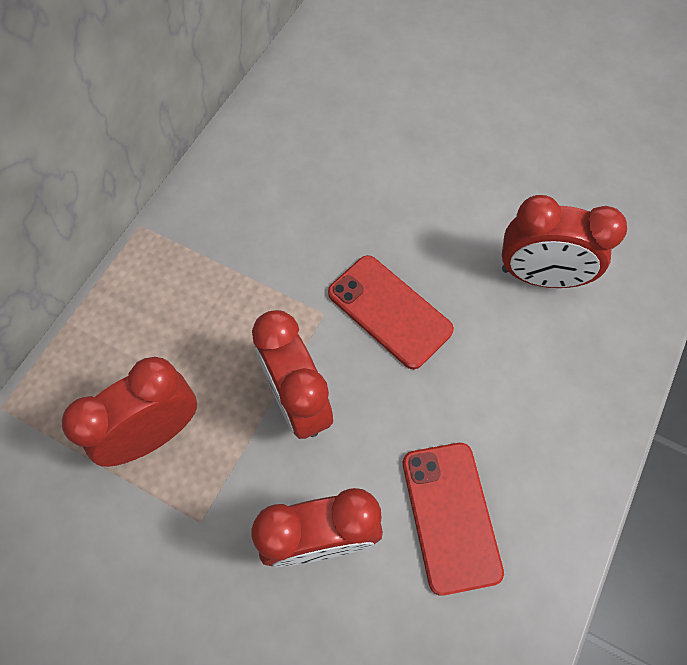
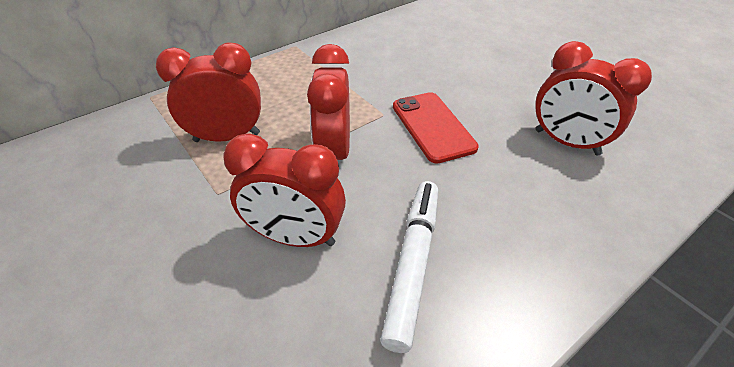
camera: 25 degrees right, 20 degrees down
red phone [403,443,504,596] -> white marker [380,181,438,353]

